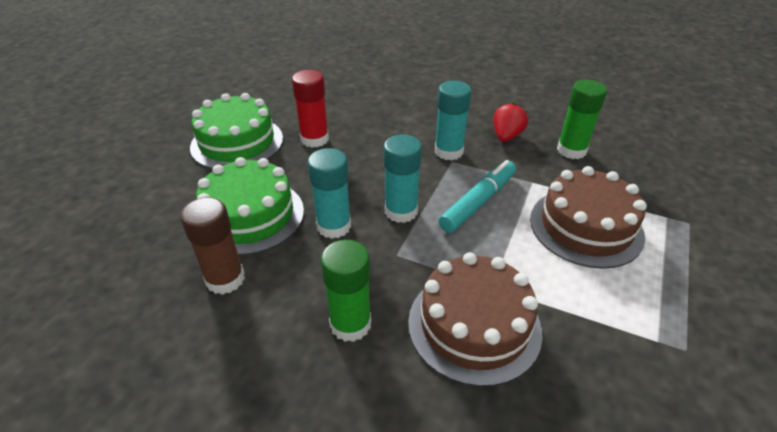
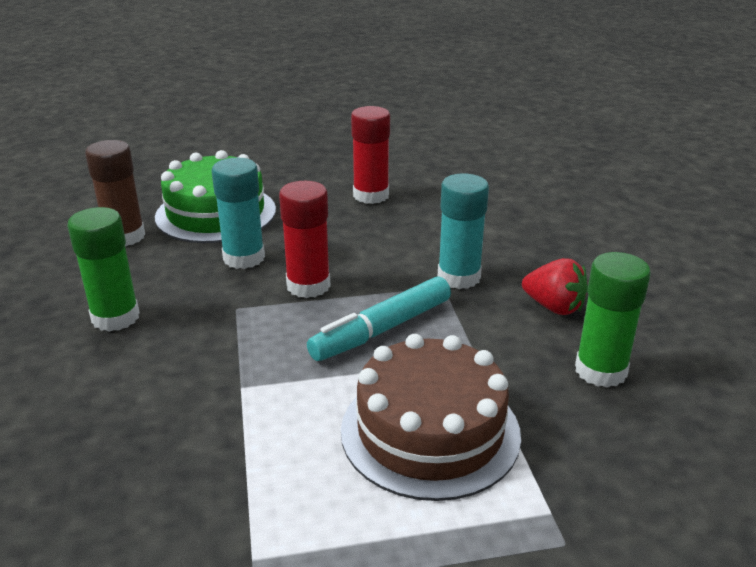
camera: 55 degrees right, 10 degrees down
green cake [190,93,283,169] -> none
turquoise glue stick [384,135,422,223] -> red glue stick [279,181,330,298]
brown cake [408,252,543,387] -> none
turquoise marker [439,160,516,233] -> turquoise marker turned 135 degrees clockwise [307,276,451,361]
red strawberry [493,103,528,142] -> red strawberry turned 45 degrees clockwise [522,258,588,315]

